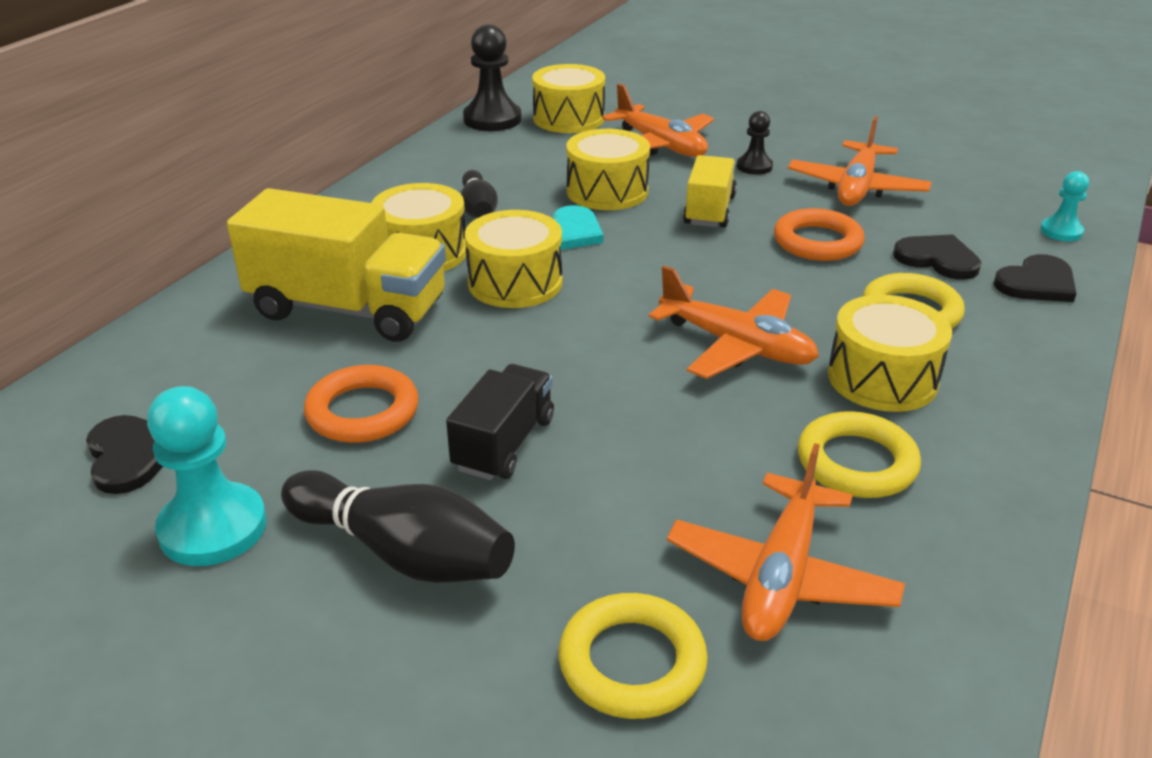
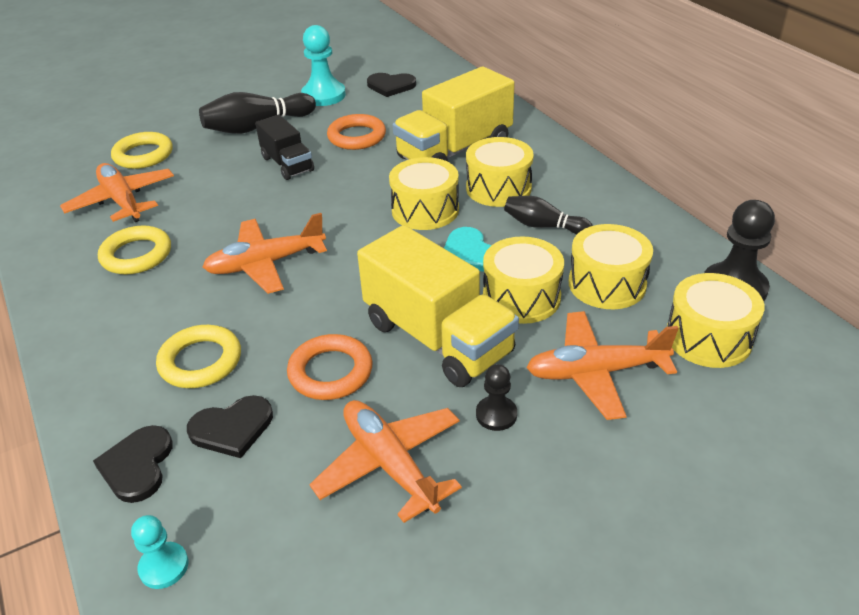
camera: 125 degrees right, 5 degrees up
yellow truck [683,155,737,228] -> yellow truck [357,225,519,387], size x1.74
yellow drum [828,295,952,412] -> yellow drum moved to [569,224,653,309]

